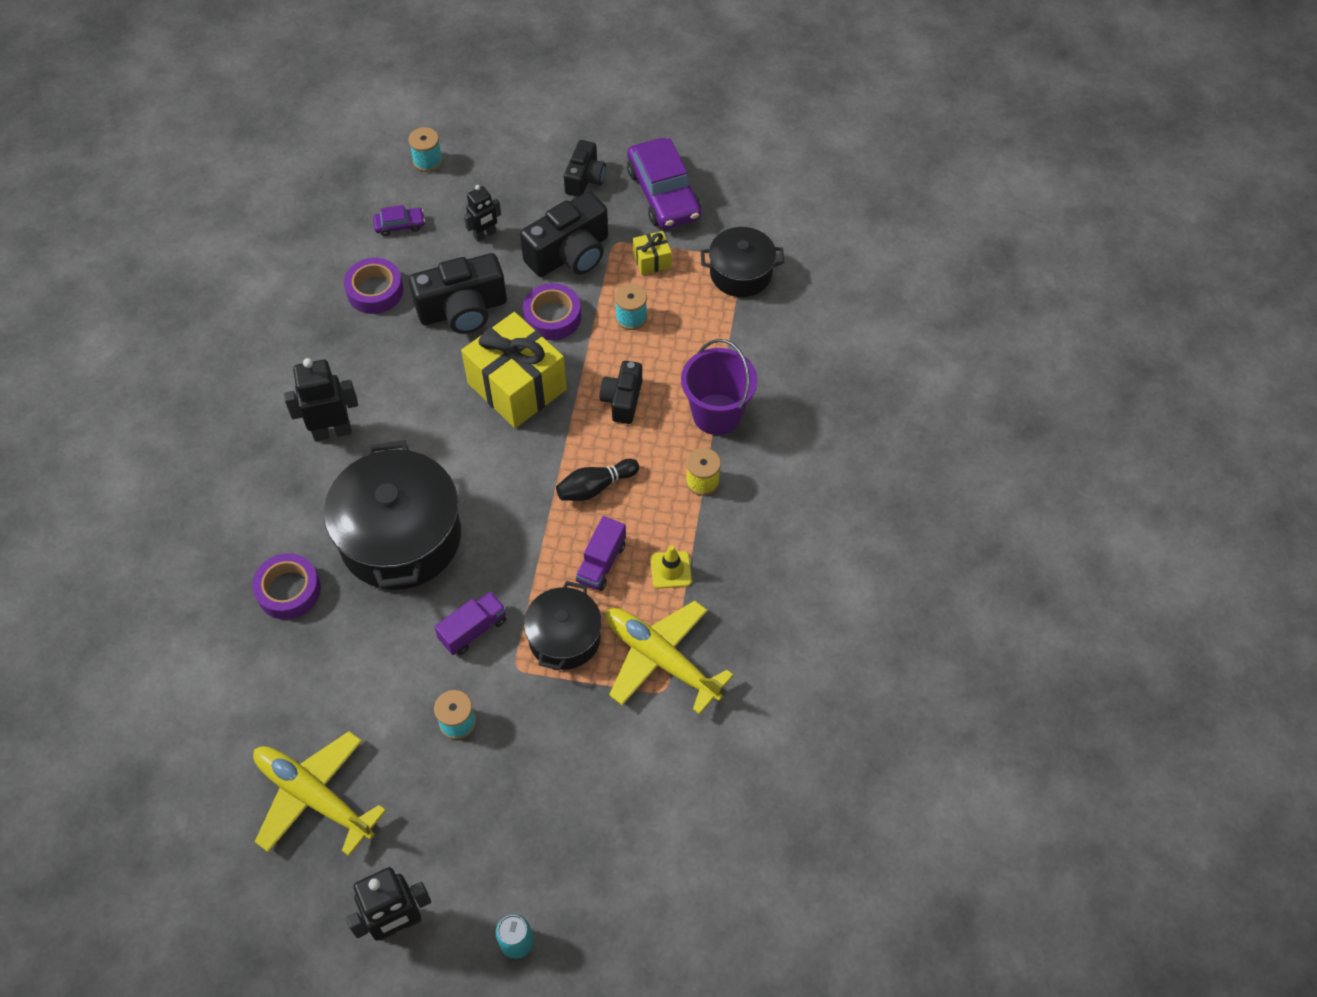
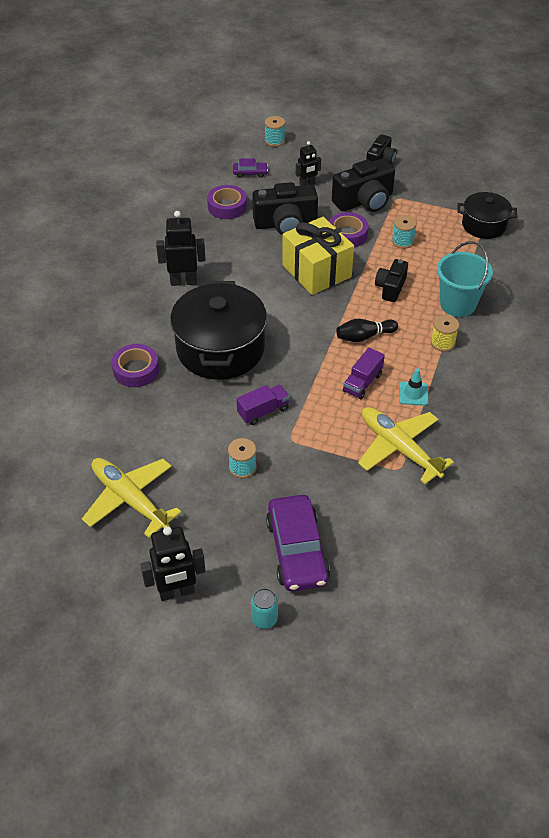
camera: 10 degrees right, 10 degrees down
black pot [524,581,602,670] -> none
purple car [627,138,701,229] -> purple car moved to [266,495,330,591]
yellow gift [633,231,672,275] -> none
yellow traffic cone [651,545,692,589] -> turquoise traffic cone [399,368,428,406]
purple bucket [681,339,757,435] -> turquoise bucket [437,241,493,317]

